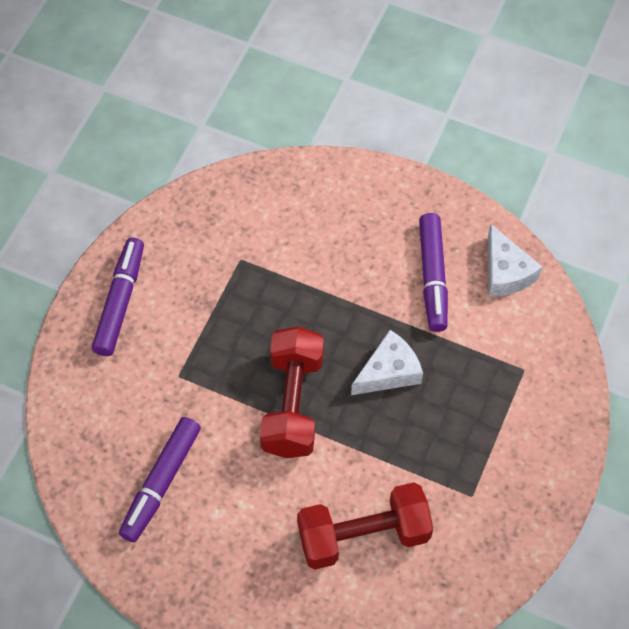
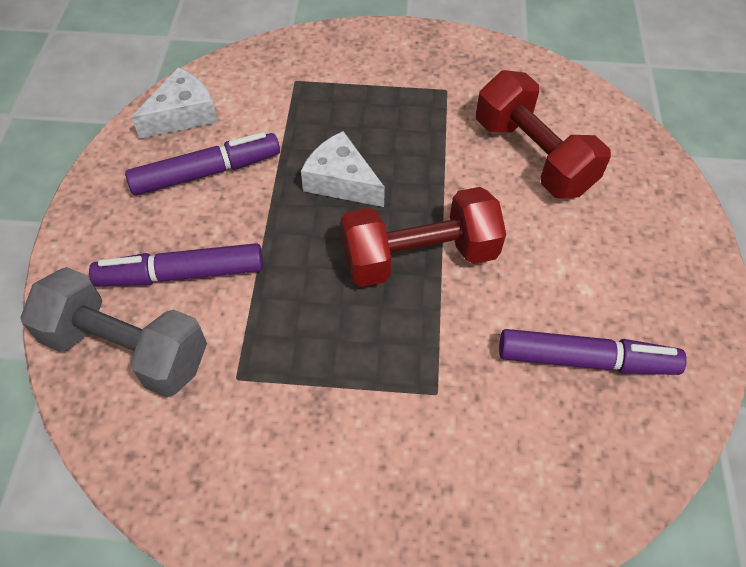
camera: 110 degrees left, 5 degrees down
purple marker [92,238,144,356] -> purple marker moved to [89,243,263,286]
none -> grey dumbbell [20,267,207,397]

